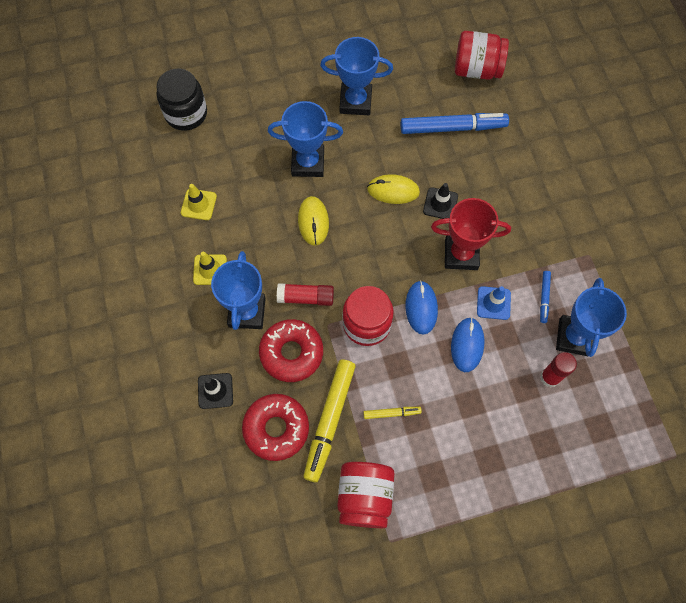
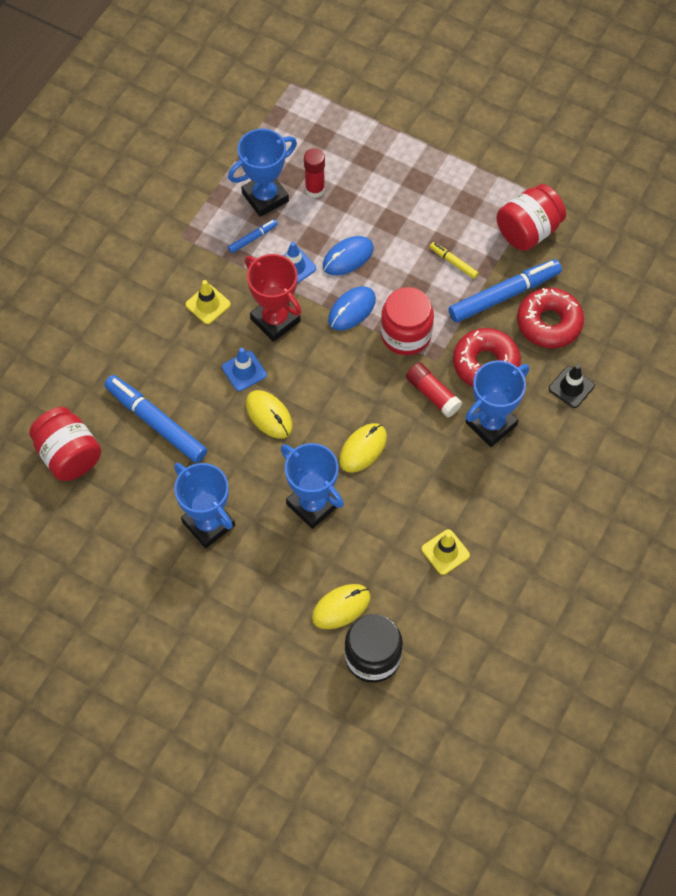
camera: 135 degrees left, 5 degrees down
yellow traffic cone [193,252,227,285] -> yellow traffic cone moved to [186,280,231,324]
yellow marker [304,359,356,482] -> blue marker [448,259,562,323]
black traffic cone [423,183,458,219] -> blue traffic cone [222,348,267,391]
none -> yellow mouse [312,584,370,629]

